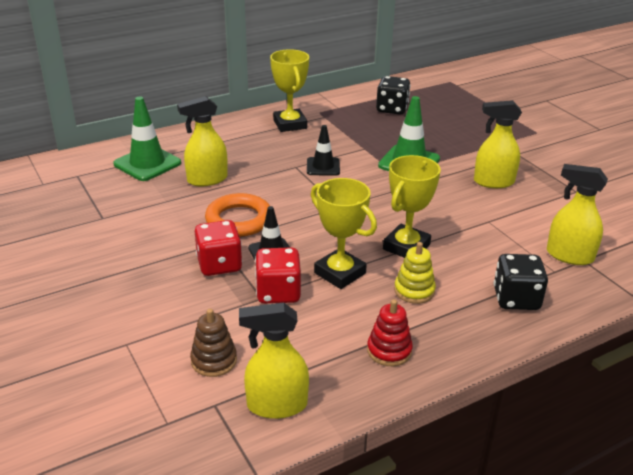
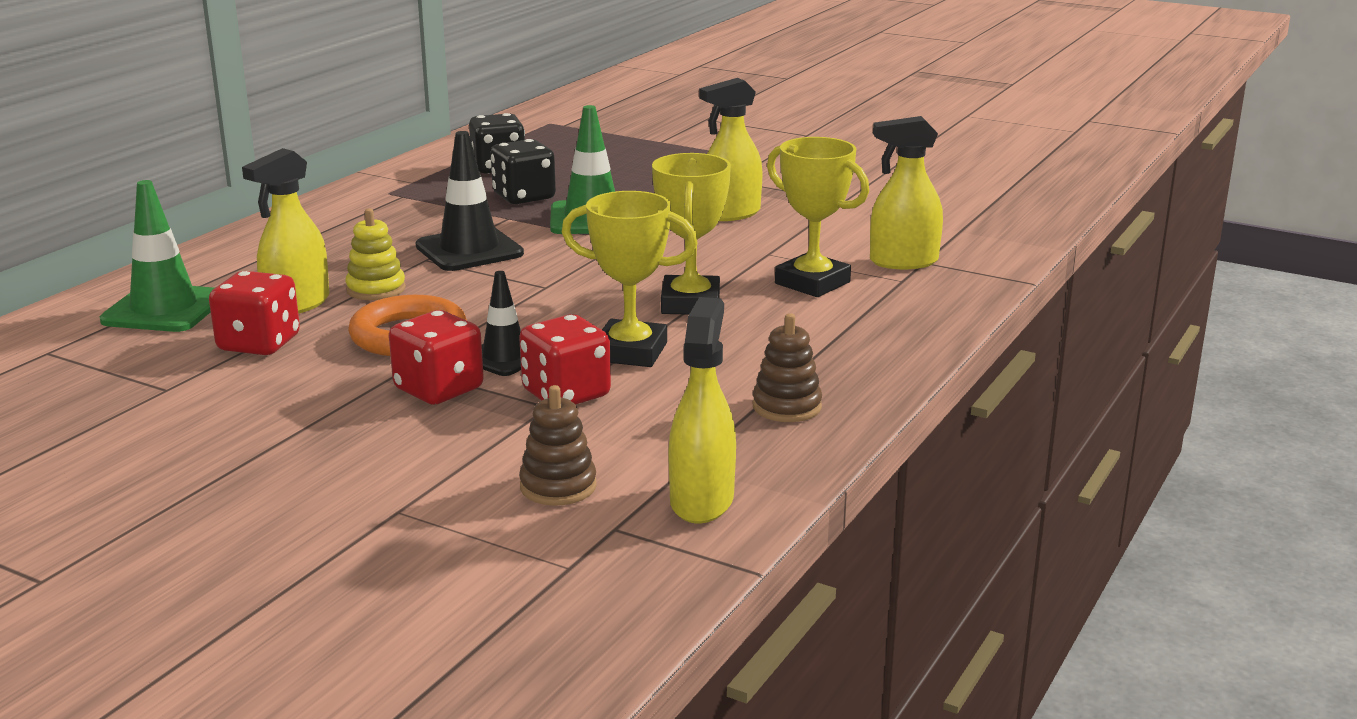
camera: 30 degrees left, 10 degrees down
yellow spray bottle [239,303,309,419] -> yellow spray bottle turned 135 degrees clockwise [668,297,736,523]
yellow trophy [270,49,309,132] -> yellow trophy moved to [767,137,869,297]
black traffic cone [307,125,340,176] -> black traffic cone [415,131,524,271], size x1.56
red stacking toy [367,299,413,366] -> brown stacking toy [753,313,822,422]
yellow stacking toy [394,242,436,304] -> yellow stacking toy moved to [345,208,406,300]
black dice [494,254,548,310] -> black dice moved to [491,139,556,204]
none -> red dice [209,271,300,355]

